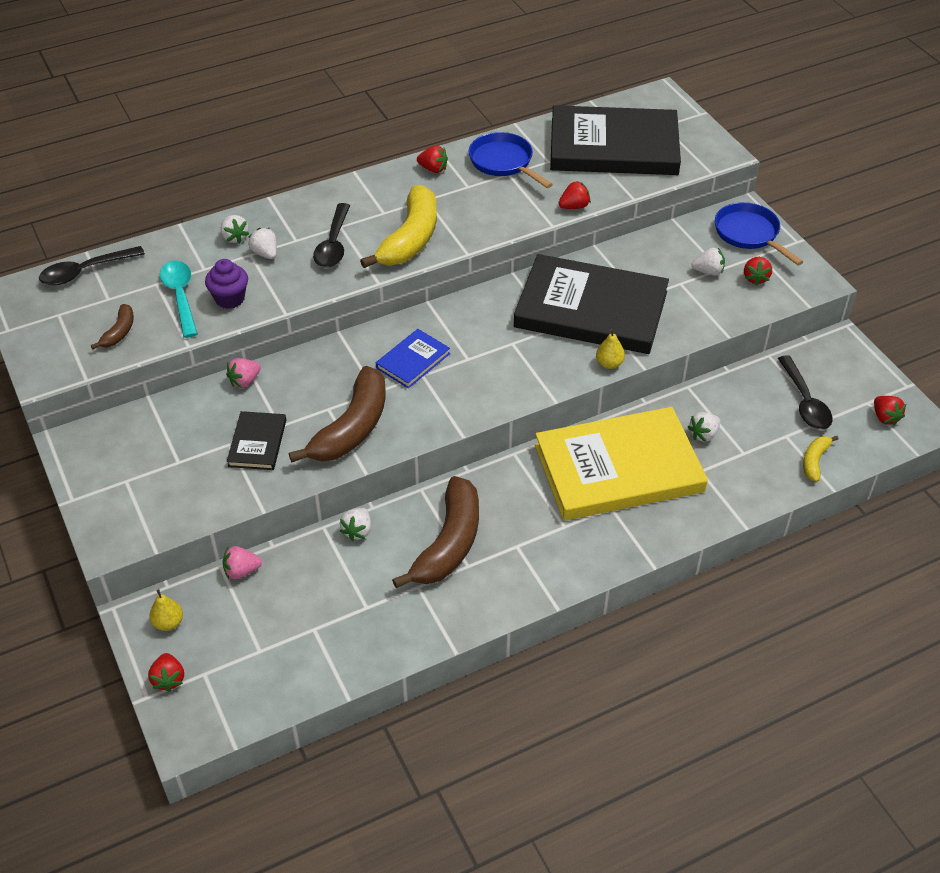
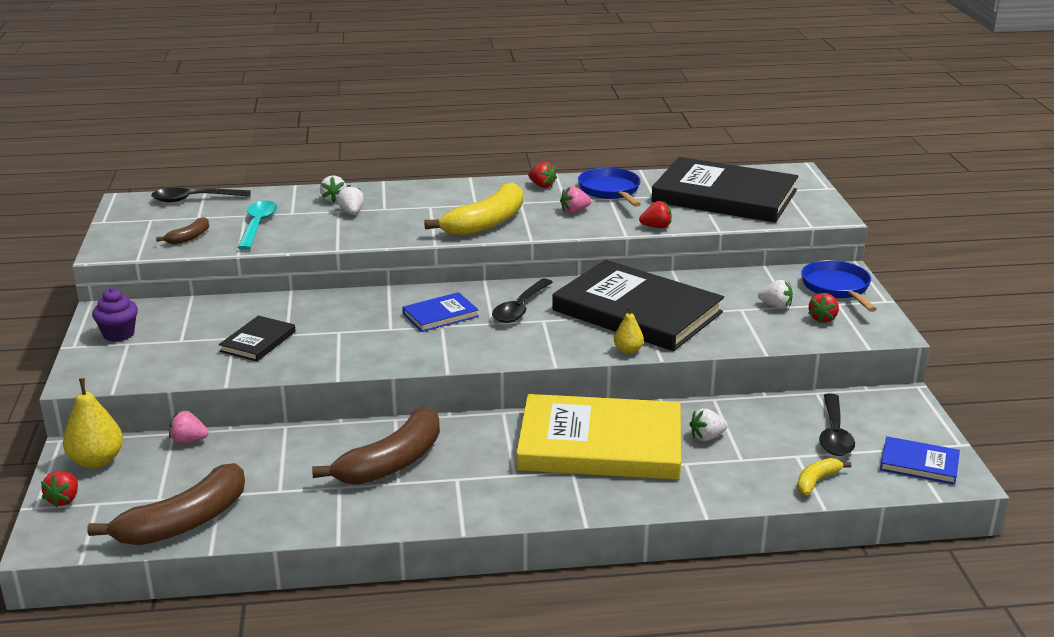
camera: 20 degrees right, 20 degrees down
yellow pear [149,589,183,631] -> yellow pear [63,378,123,469], size x1.74
purple cupcake [205,259,248,309] -> purple cupcake moved to [92,288,138,342]
pink strawberry [226,358,261,388] -> pink strawberry moved to [560,186,591,213]
brown banana [289,366,385,463] -> brown banana moved to [87,463,245,545]
black spoon [313,203,350,268] -> black spoon moved to [492,279,553,323]
white strawberry [340,508,371,541] -> none
red strawberry [874,396,906,426] -> blue book [880,436,960,485]

